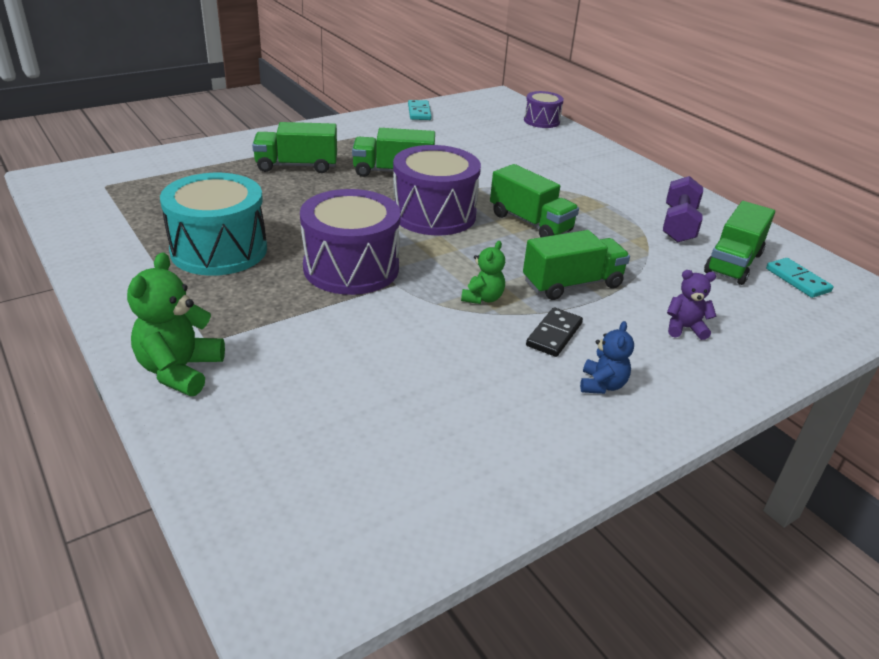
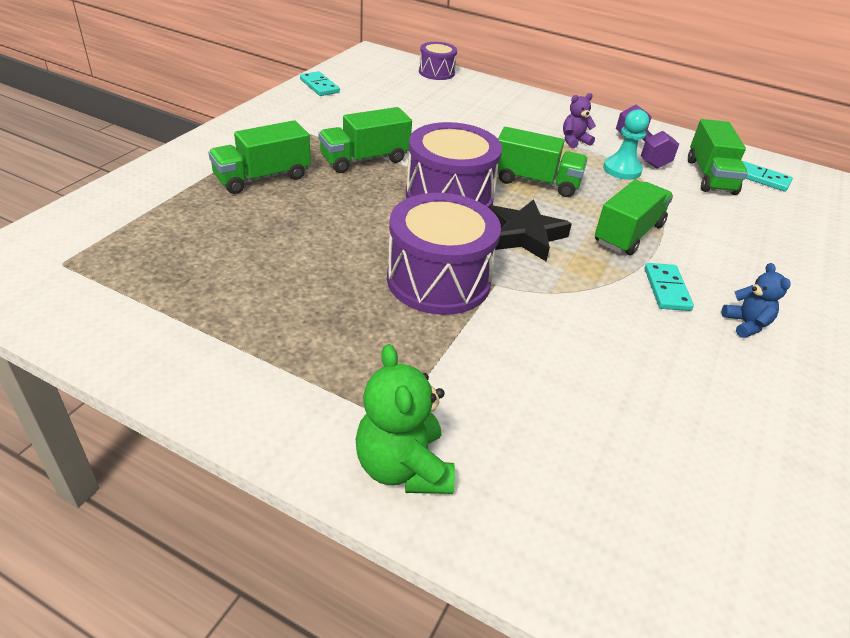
camera: 30 degrees left, 5 degrees up
turquoise drum [160,173,267,276] -> none
green teddy bear [461,241,505,304] -> none
black domino [526,307,583,357] -> turquoise domino [645,263,694,311]
purple teddy bear [667,270,716,340] -> purple teddy bear moved to [563,93,596,148]
none -> black star [488,199,572,261]
none -> turquoise pawn [603,109,649,180]

